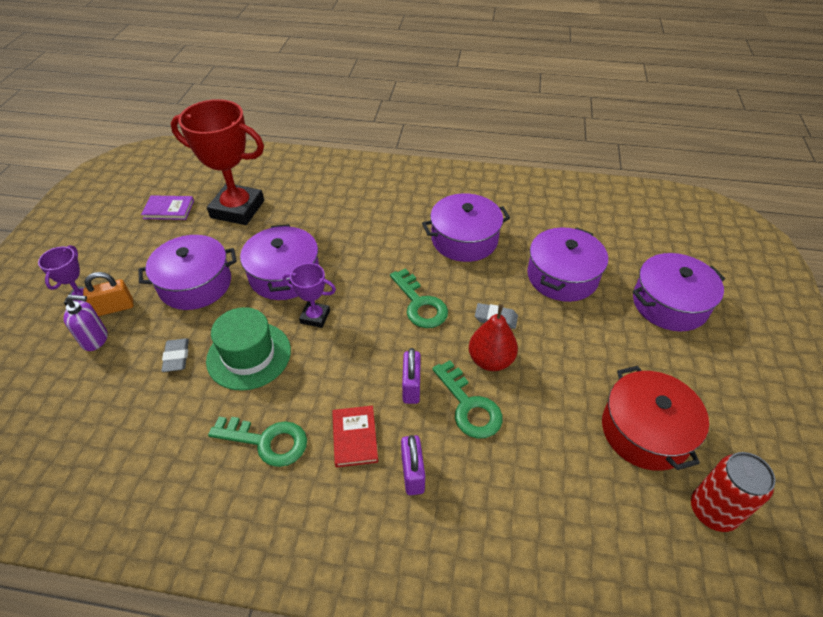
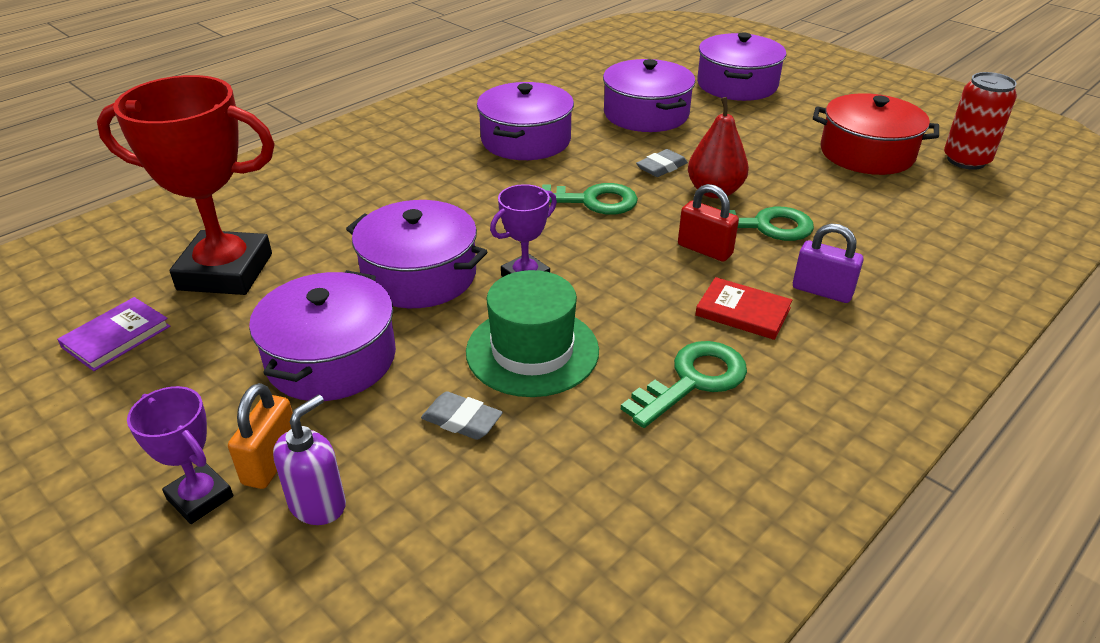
camera: 55 degrees left, 10 degrees down
red trophy [171,99,264,225] -> red trophy turned 45 degrees clockwise [97,75,275,295]
purple padlock [402,348,421,404] -> red padlock [678,184,739,262]

